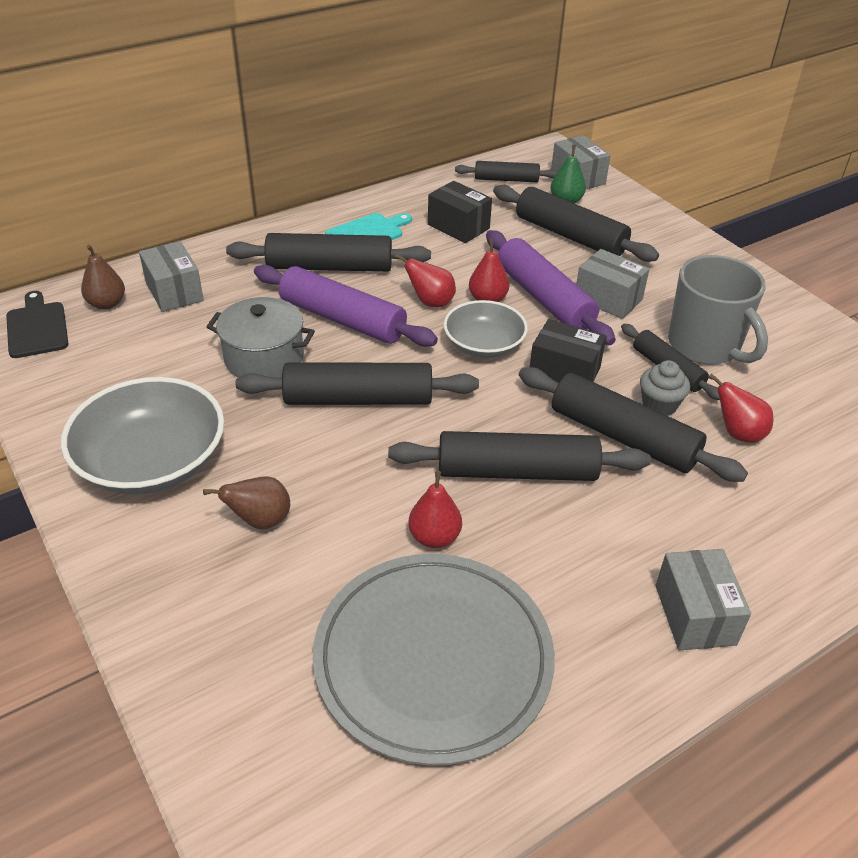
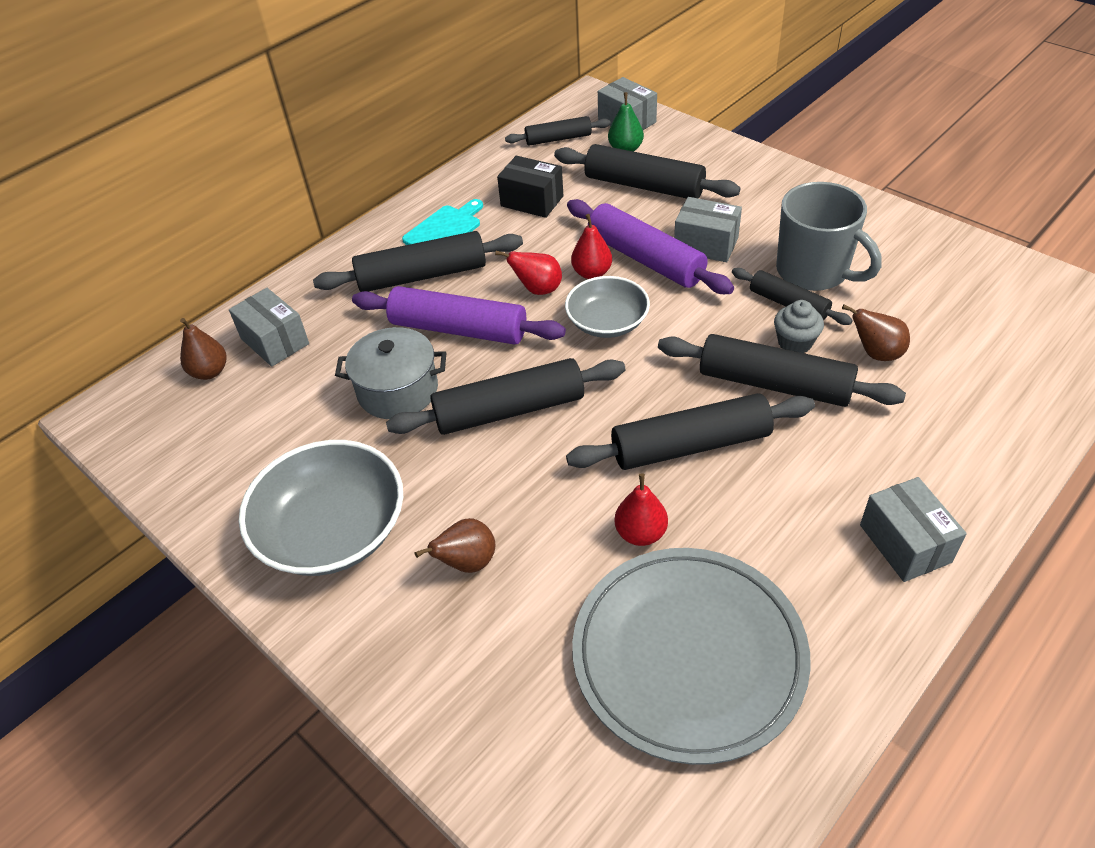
camera: 10 degrees left, 5 degrees up
black cutting board [6,291,68,358] -> none
black box [530,319,607,383] -> none
red pear [708,374,773,443] -> brown pear [842,304,910,361]

